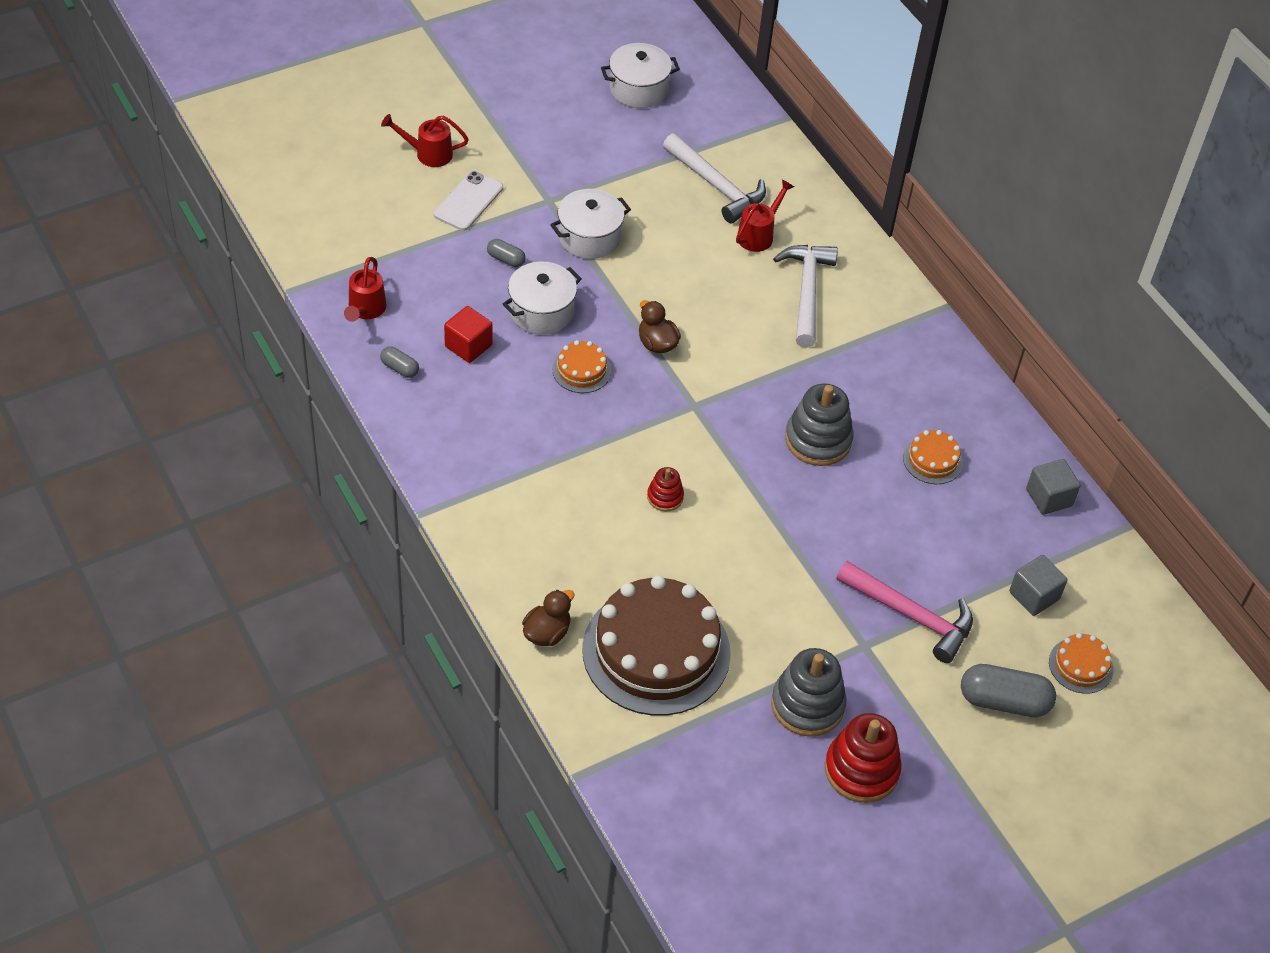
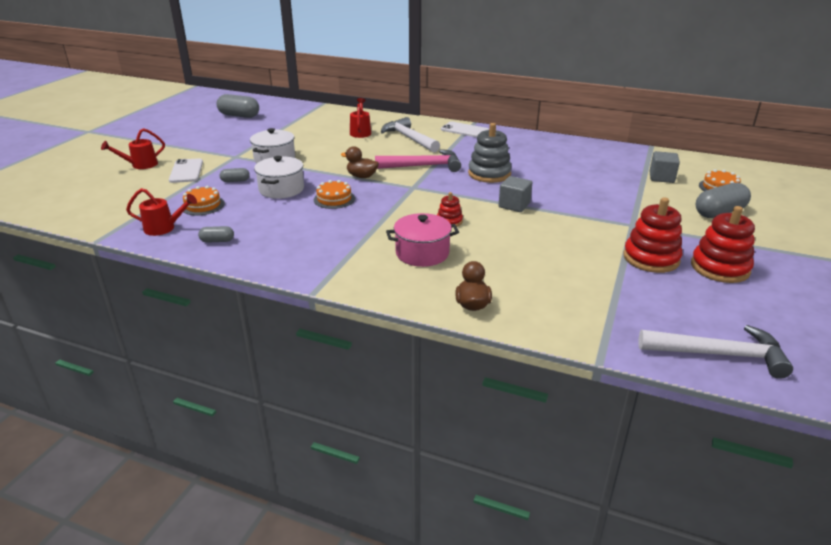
camera: 35 degrees left, 20 degrees down
red watering can [344,257,387,322] -> red watering can turned 60 degrees counterclockwise [126,188,197,236]
red cube [444,306,493,363] -> none
brown cake [582,575,731,716] -> none
white pot [601,43,680,108] -> grey capsule [217,94,259,118]
white hammer [663,133,766,223] -> white hammer moved to [639,325,793,379]
grey stacking toy [771,648,847,737] -> red stacking toy [623,197,682,273]
pink hammer [837,561,973,663] -> pink hammer moved to [375,149,461,172]
orange cake [903,430,963,484] -> orange cake moved to [181,186,225,215]
grey cube [1026,459,1081,515] -> grey cube moved to [498,176,532,212]
none -> pink pot [386,213,459,267]
none -> white phone [441,121,489,138]

